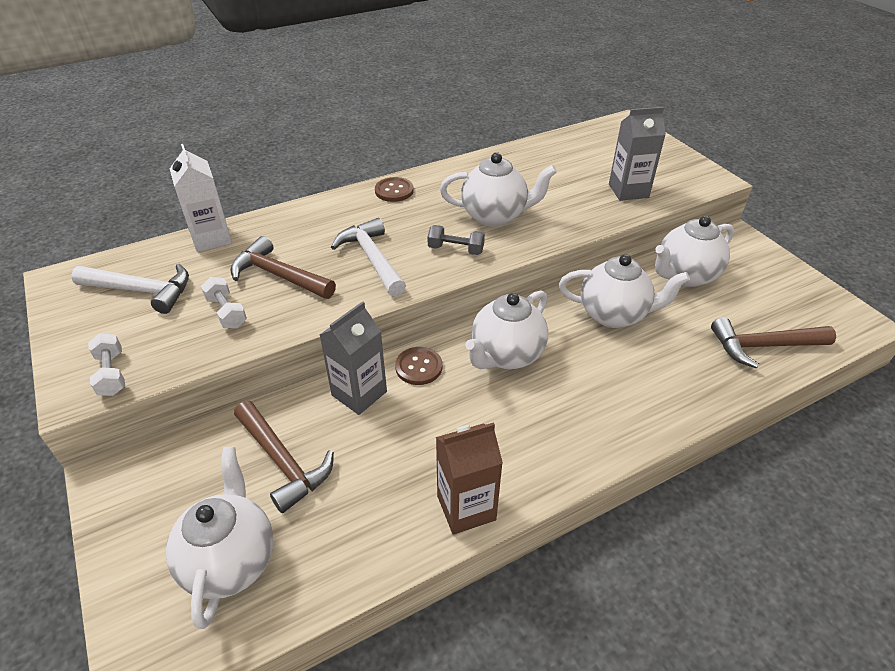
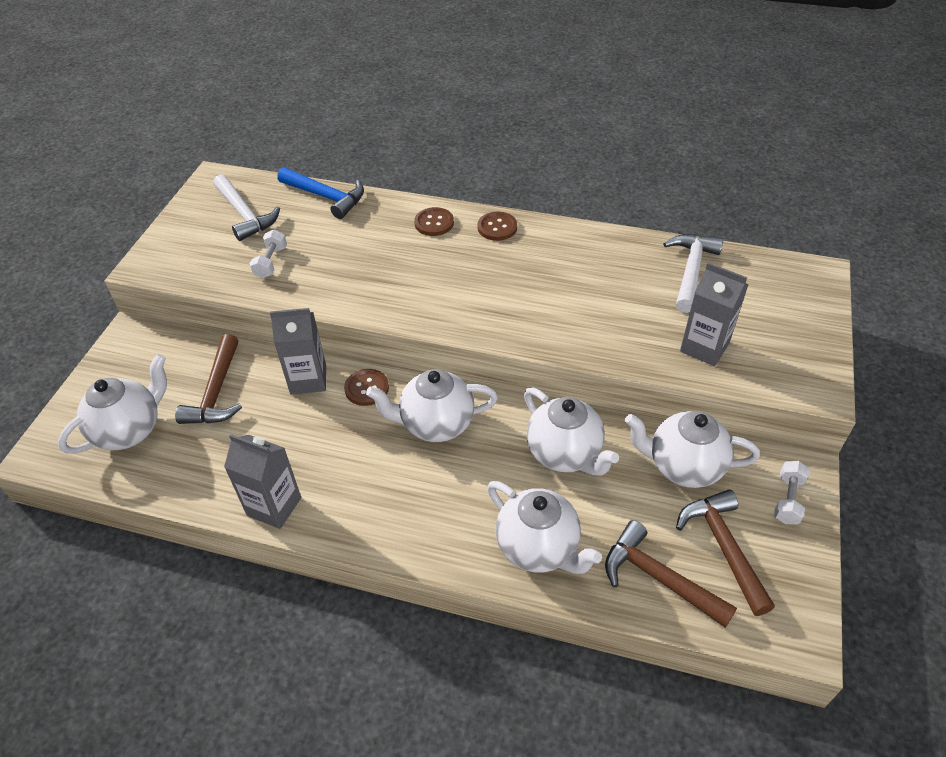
camera: 45 degrees right, 5 degrees up
white dumbbell [88,333,125,396] -> white dumbbell moved to [774,461,810,524]
white carton [170,144,232,252] -> blue hammer [277,167,364,219]
brown hammer [231,236,336,299] -> brown hammer moved to [676,489,775,616]
white hammer [331,218,406,296] -> white hammer moved to [663,234,723,313]
grey dumbbell [427,225,485,255] -> none
brown carton [436,422,503,535] -> grey carton [224,434,301,529]
white teapot [440,152,557,227] -> white teapot moved to [487,481,602,574]
none -> brown button [414,207,454,236]

